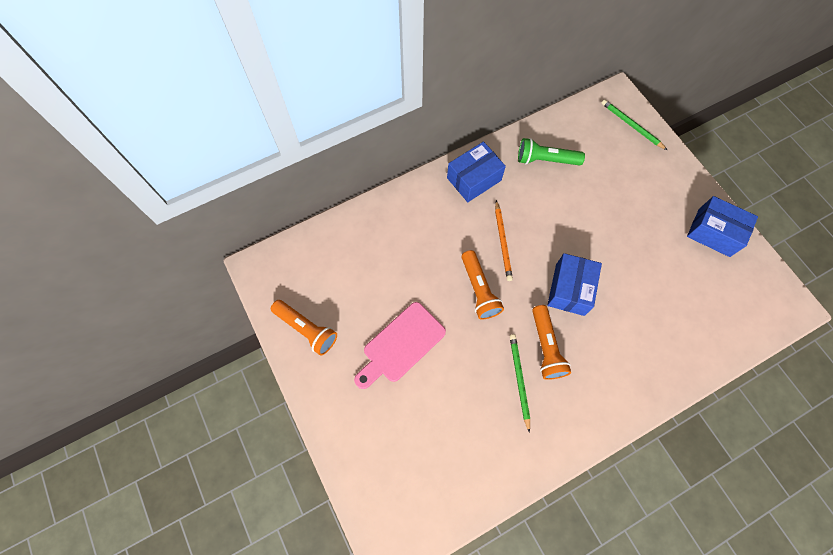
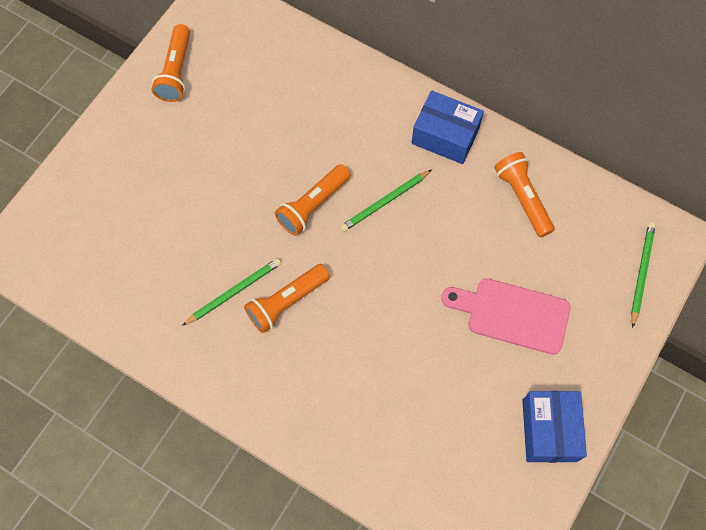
camera: 60 degrees right, 0 degrees up
pink cutting board [354,302,446,389] -> pink cutting board moved to [441,278,570,355]
orange pencil [495,200,513,281] -> green pencil [340,170,432,232]
green flashlight [518,138,585,166] -> orange flashlight [494,152,555,237]
blue box [547,253,602,316] -> none

